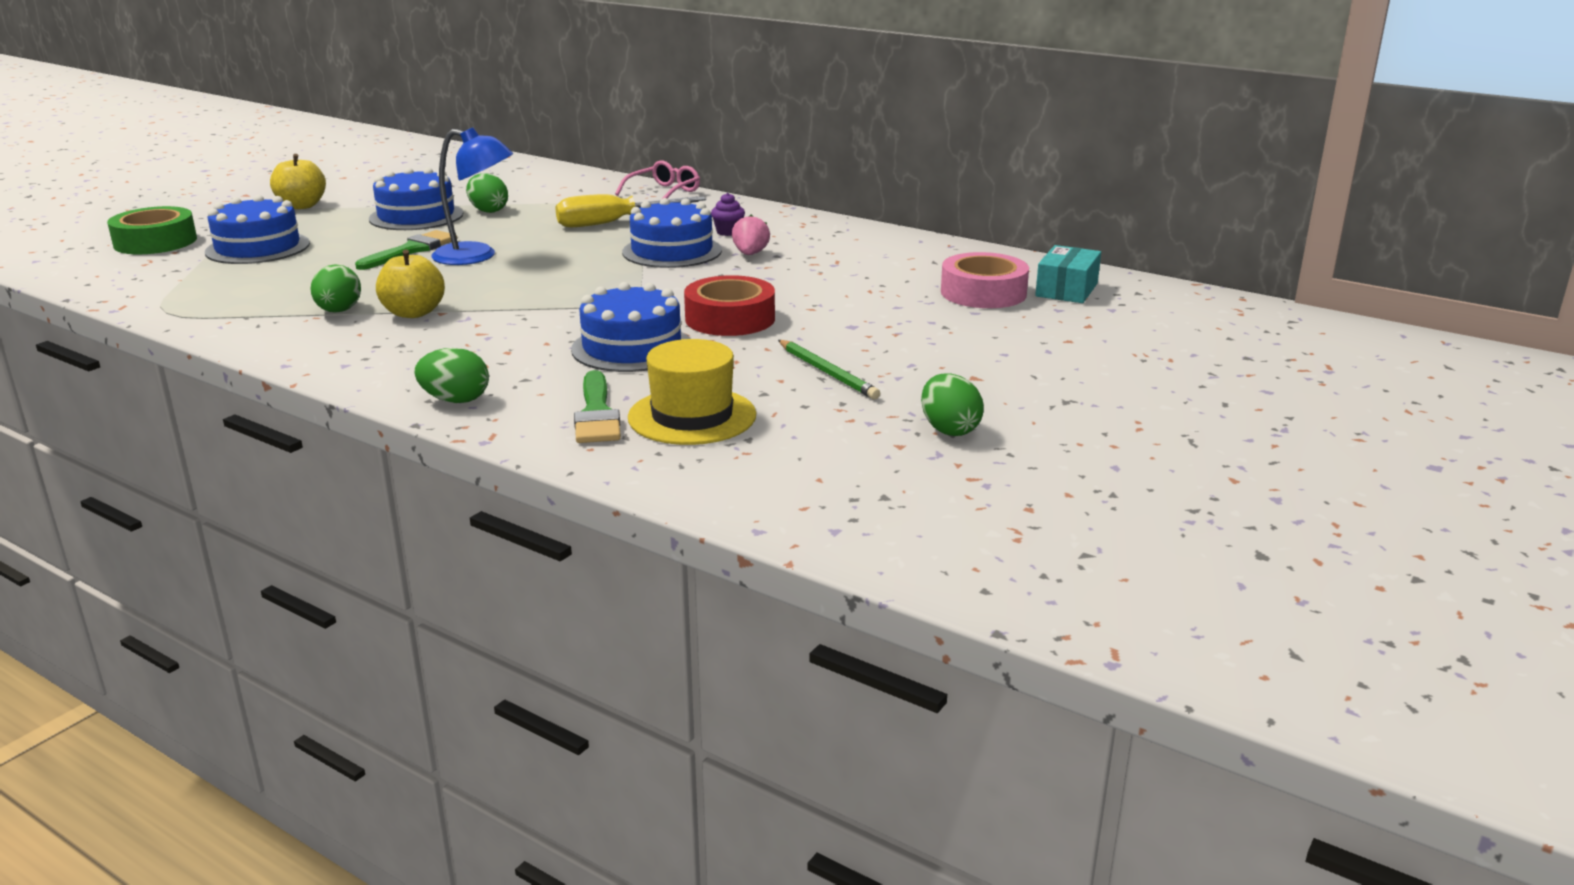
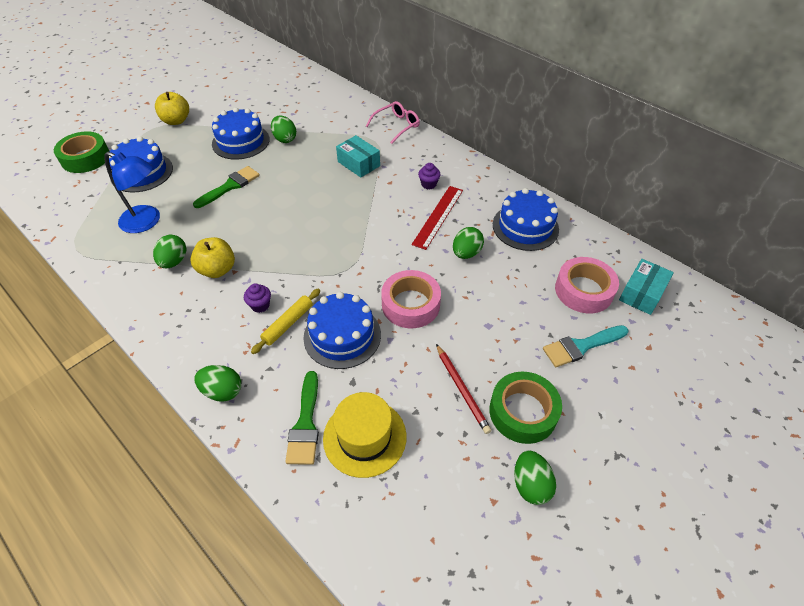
camera: 10 degrees right, 25 degrees up
blue lamp [431,127,513,265] -> blue lamp moved to [104,152,160,233]
yellow screwdriver [555,194,706,228] -> turquoise box [336,135,380,178]
blue cake [622,198,722,268] -> blue cake moved to [493,188,559,251]
red tape [684,275,775,336] -> pink tape [381,270,441,328]
pink strawberry [732,215,770,255] -> red ruler [412,186,463,250]
green pencil [778,340,880,399] -> red pencil [436,344,492,434]
none -> purple cupcake [244,283,271,313]
none -> yellow rolling pin [251,288,320,354]
none -> green egg [453,227,484,259]
none -> green tape [489,372,562,444]
none -> turquoise brush [543,325,628,367]

